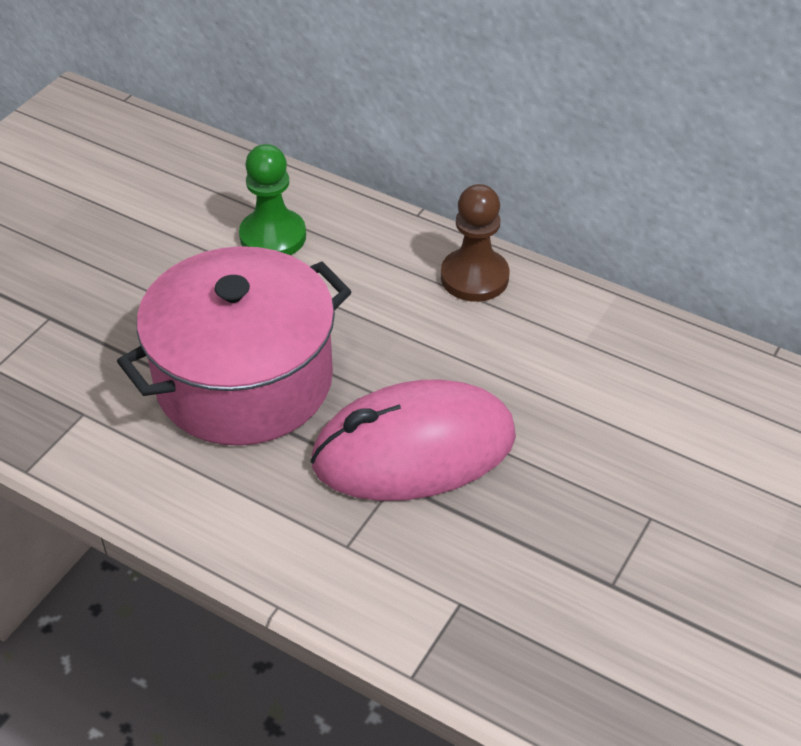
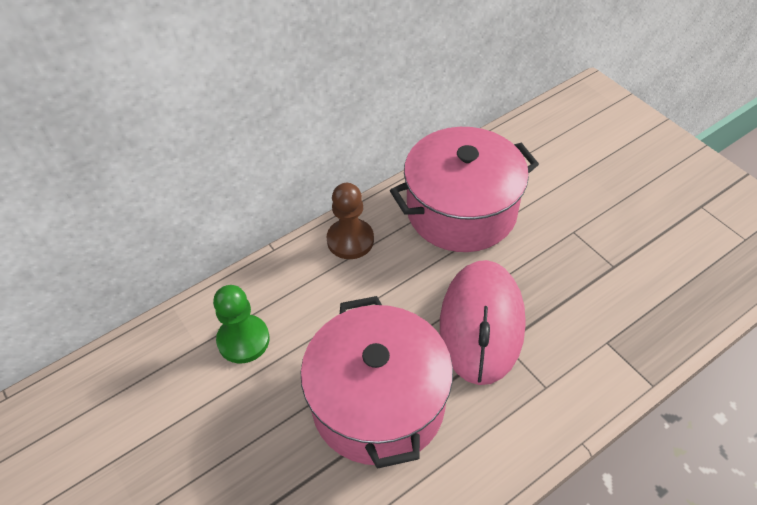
camera: 65 degrees left, 5 degrees up
none -> pink pot [390,127,539,252]

